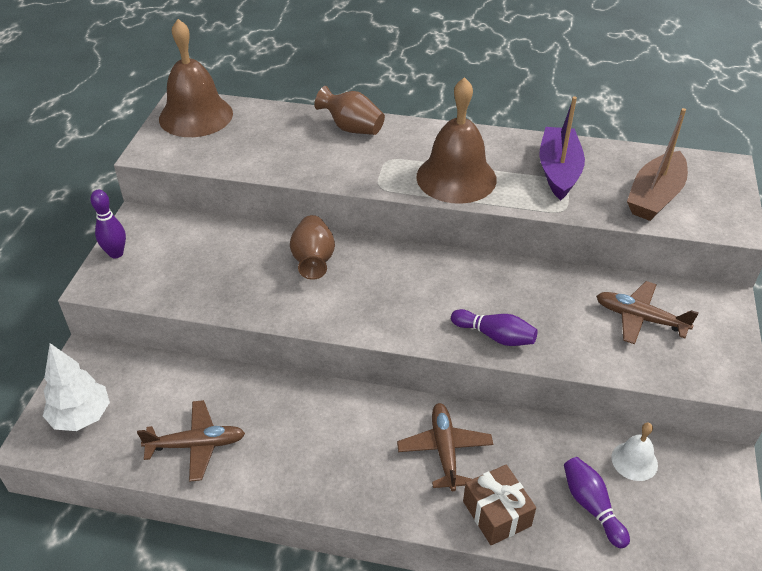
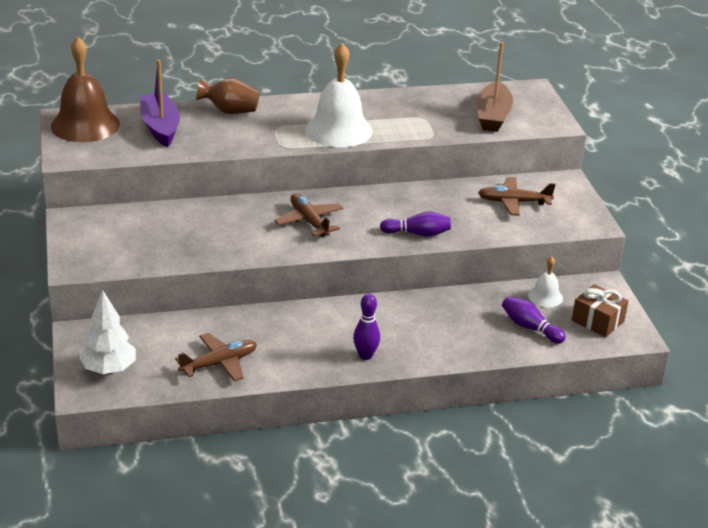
camera: 25 degrees left, 10 degrees down
purple bowling pin [90,190,126,258] -> purple bowling pin moved to [353,294,380,360]
brown vase [290,215,335,280] -> none
brown plane [397,403,493,491] -> brown plane moved to [274,194,343,236]
brown bell [416,77,497,204] -> white bell [305,43,373,147]
brown gift [463,465,536,545] -> brown gift moved to [572,284,628,337]
purple boat [539,96,585,200] -> purple boat moved to [140,60,180,147]

